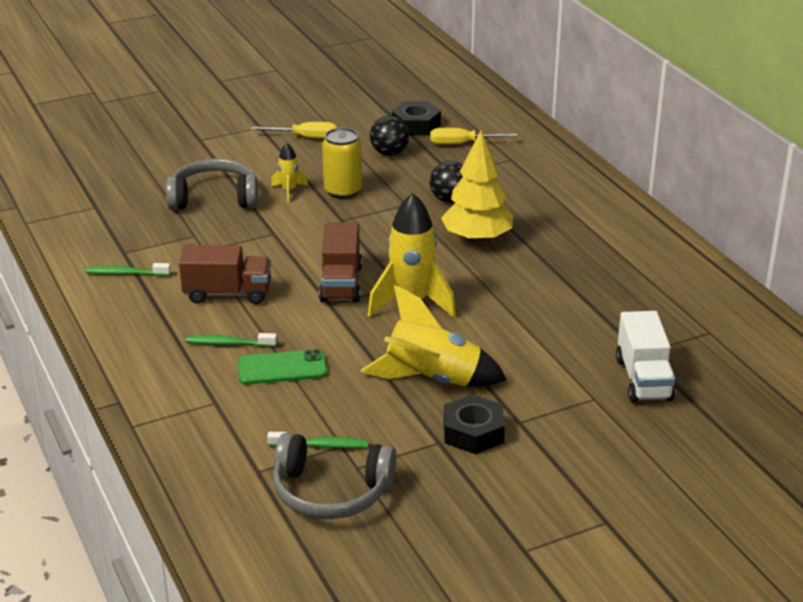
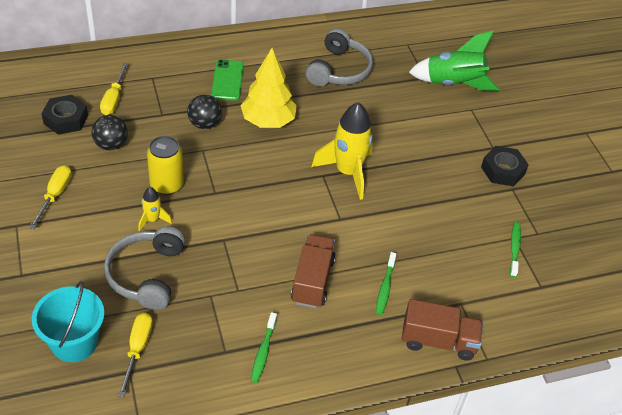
camera: 85 degrees left, 15 degrees up
green phone [238,349,327,385] -> green phone moved to [211,60,244,101]
grey headphones [273,433,396,519] -> grey headphones moved to [306,28,373,86]
brown truck [319,222,362,302] -> brown truck moved to [402,299,483,361]
yellow rocket [361,285,507,387] -> none
white truck [616,311,675,403] -> green rocket [409,31,500,91]
none -> turquoise bucket [32,281,105,362]
none -> yellow screwdriver [118,313,153,397]

